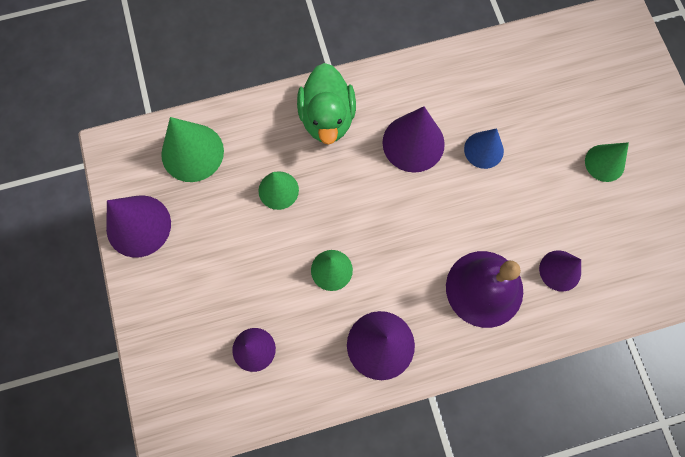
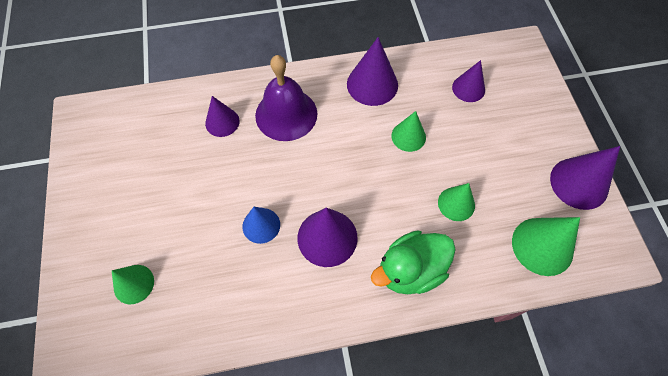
camera: 175 degrees left, 10 degrees down
green duck [297,63,356,145] -> green duck turned 120 degrees counterclockwise [371,230,456,294]
green cone [585,142,629,182] -> green cone moved to [112,265,154,304]

